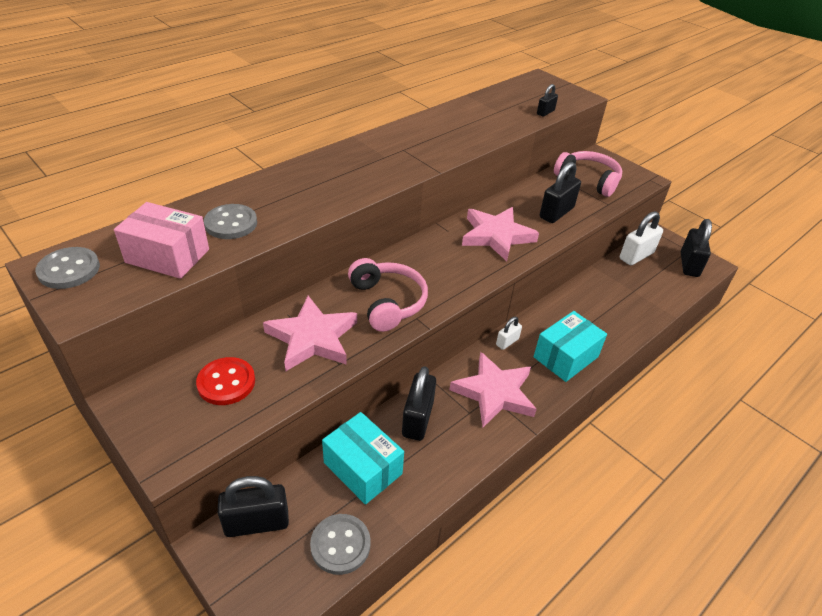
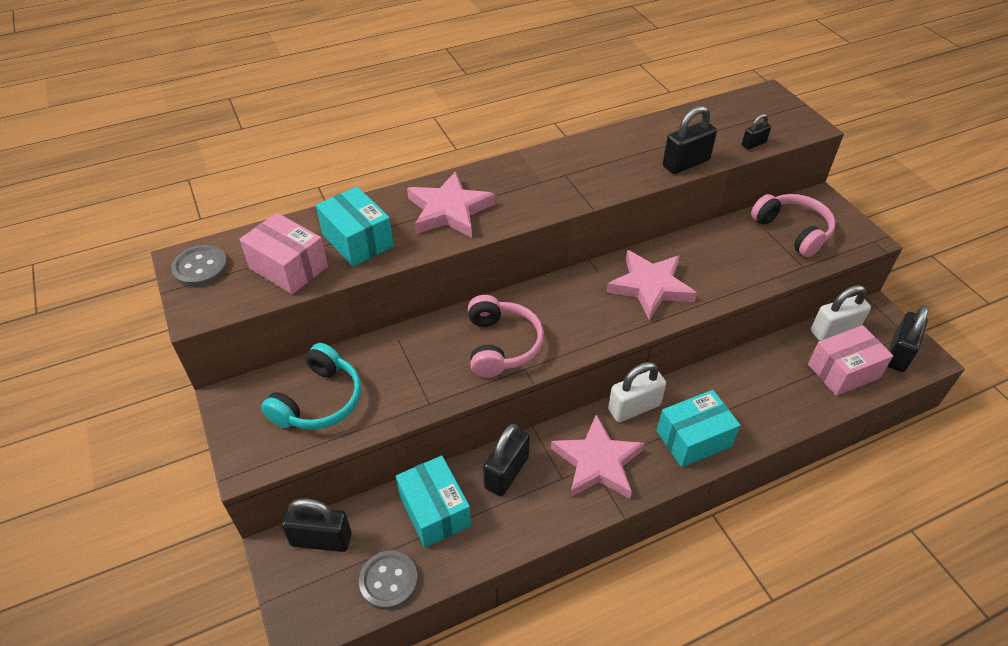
camera: 20 degrees right, 5 degrees up
red button [196,357,255,405] -> turquoise headphones [261,343,361,430]
grey button [204,204,257,239] -> turquoise box [316,186,394,267]
pink star [263,296,357,371] -> pink star moved to [407,171,495,238]
white padlock [496,317,522,350] -> white padlock [608,362,666,422], size x1.83
black padlock [540,162,581,223] -> black padlock moved to [663,105,717,174]
none -> pink box [808,325,893,396]

